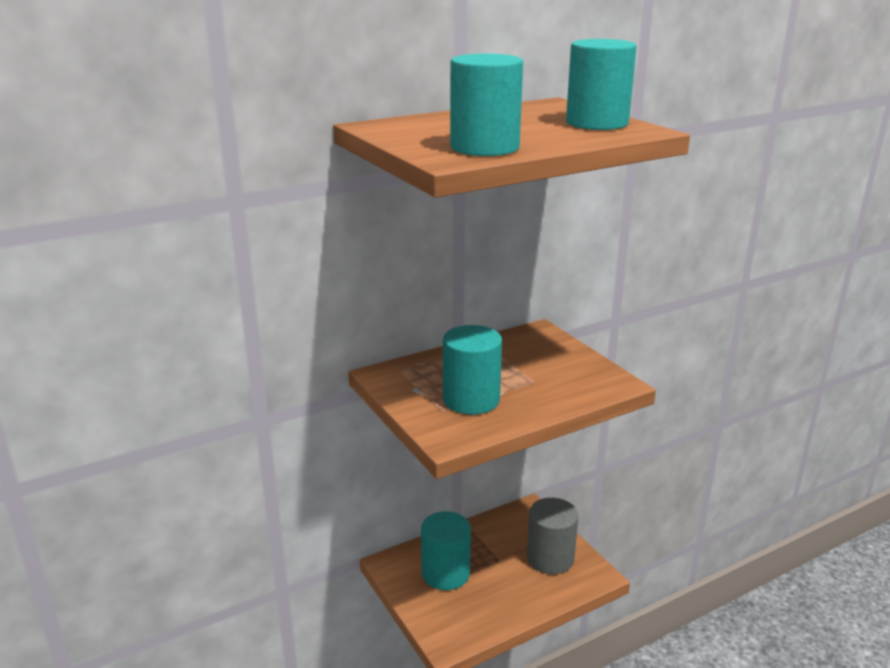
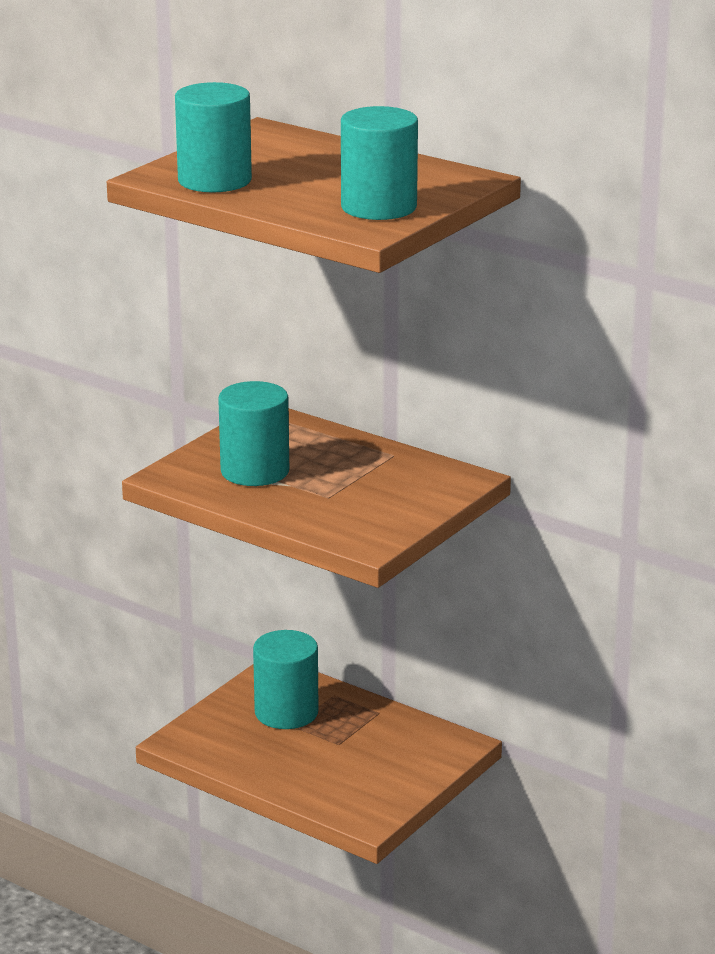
camera: 65 degrees right, 0 degrees up
grey cylinder [527,498,578,574] -> none

